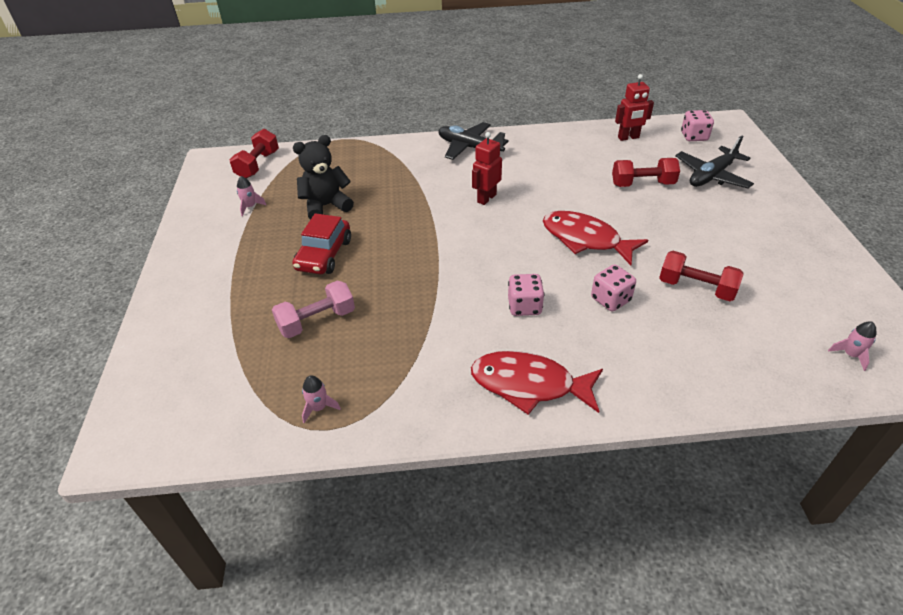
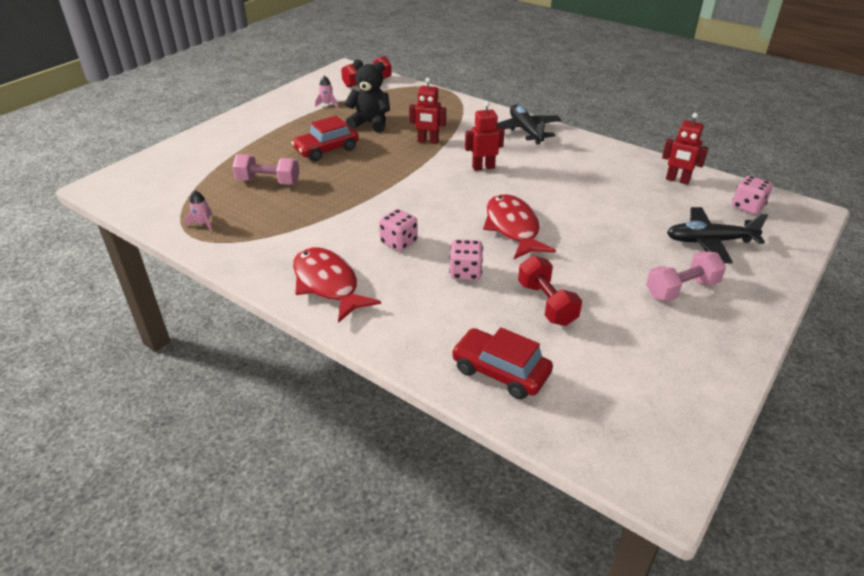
camera: 40 degrees right, 5 degrees down
red dumbbell [612,158,680,187] -> none
pink rocket [828,322,876,371] -> none
none -> red robot [409,78,446,144]
none -> red car [451,327,553,399]
none -> pink dumbbell [646,251,726,302]

